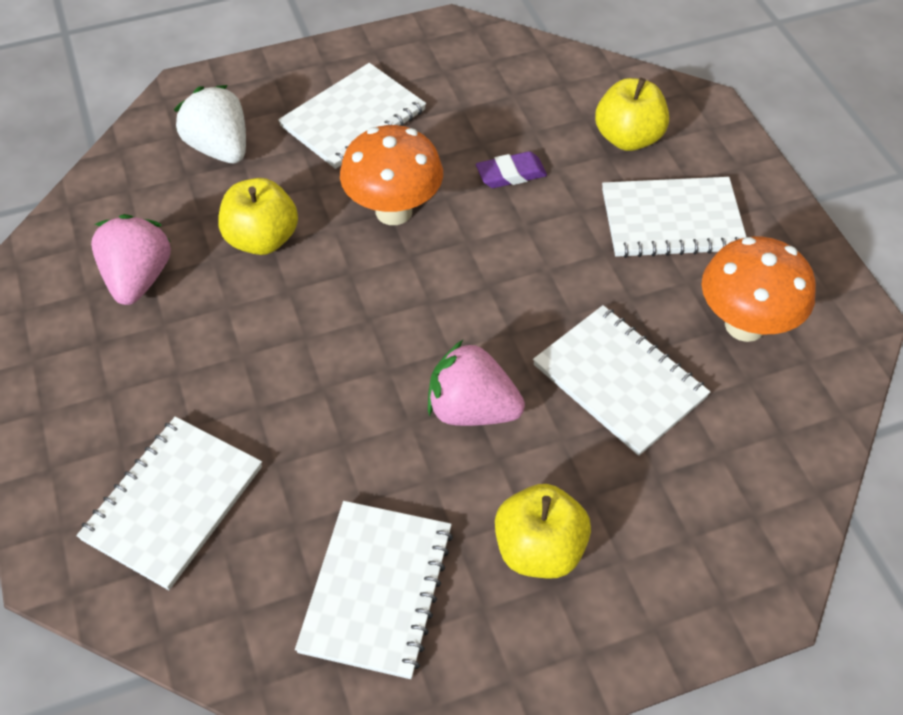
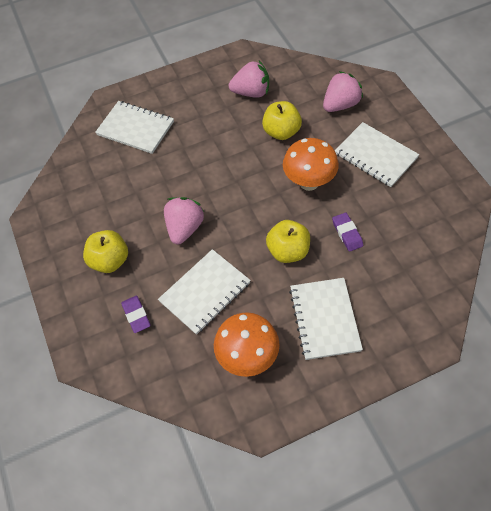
camera: 90 degrees right, 5 degrees up
white strawberry [174,85,246,163] -> pink strawberry [323,71,363,112]
white notebook [295,501,453,679] -> none
yellow apple [595,78,669,151] -> yellow apple moved to [266,220,310,263]
none -> purple eraser [121,295,151,333]

